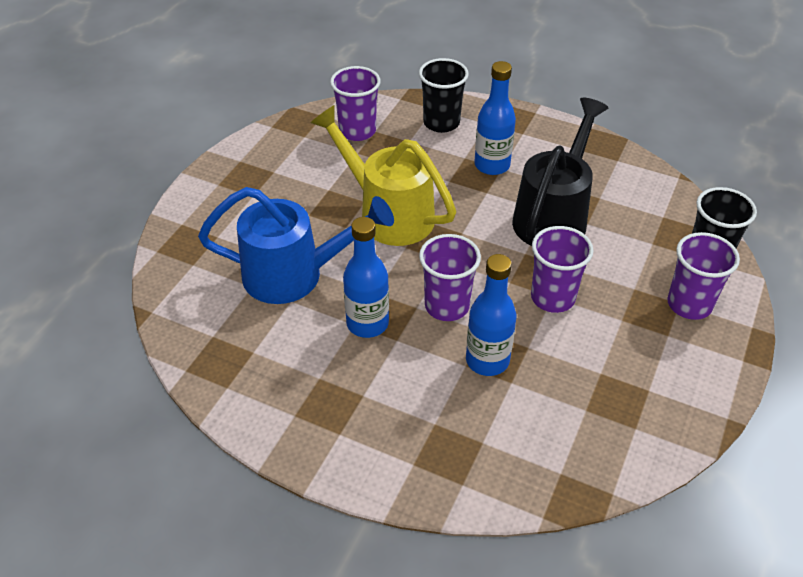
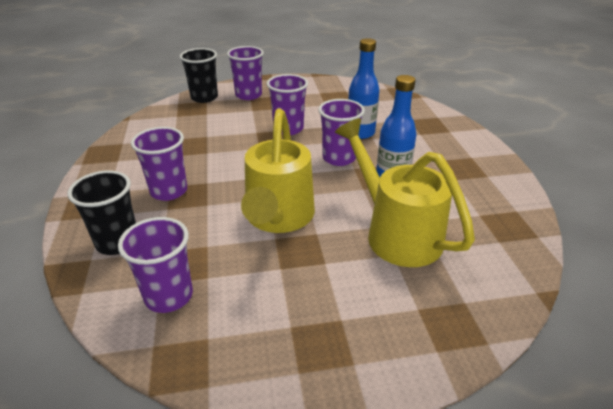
camera: 125 degrees left, 10 degrees down
blue watering can [198,187,394,304] -> yellow watering can [335,118,475,267]
blue bottle [474,61,516,175] -> purple cup [131,127,187,201]
black watering can [512,98,609,246] -> none

